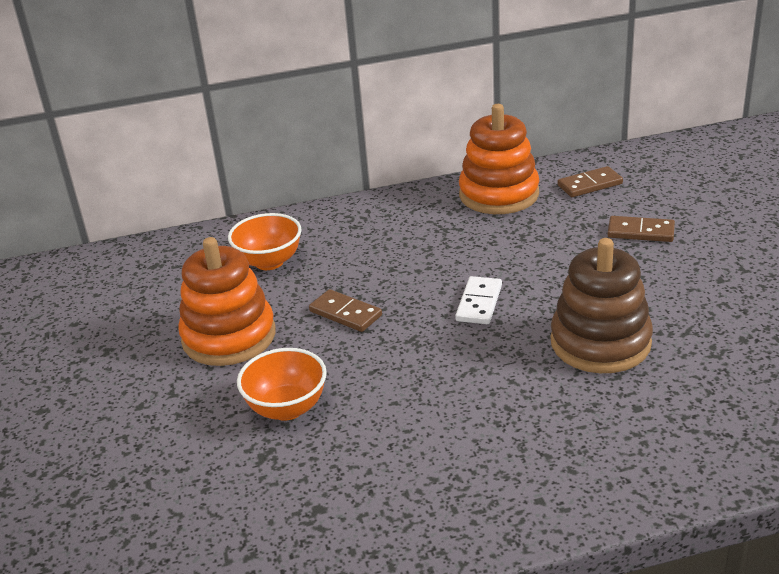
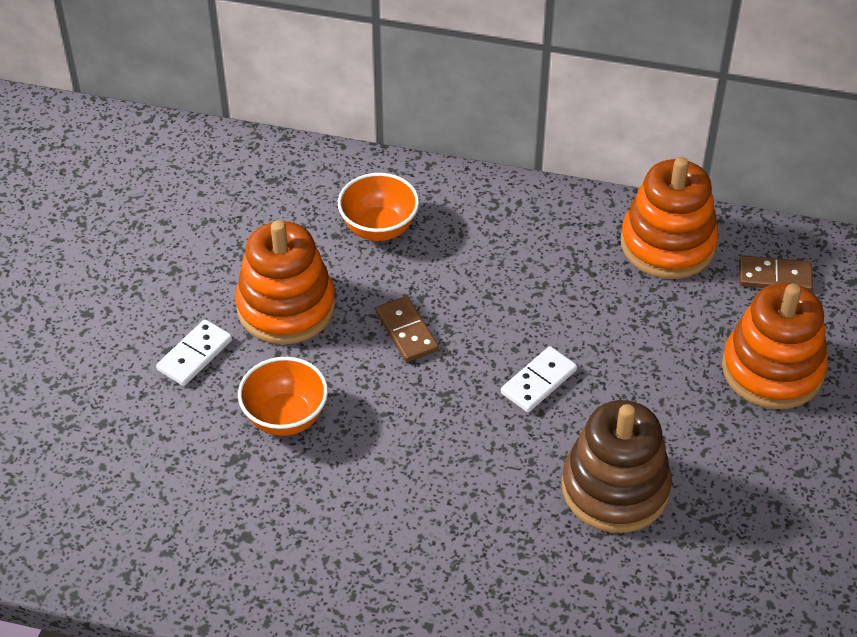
camera: 25 degrees right, 15 degrees up
brown domino [608,216,675,242] -> orange stacking toy [722,283,828,409]
none -> white domino [156,319,232,386]

